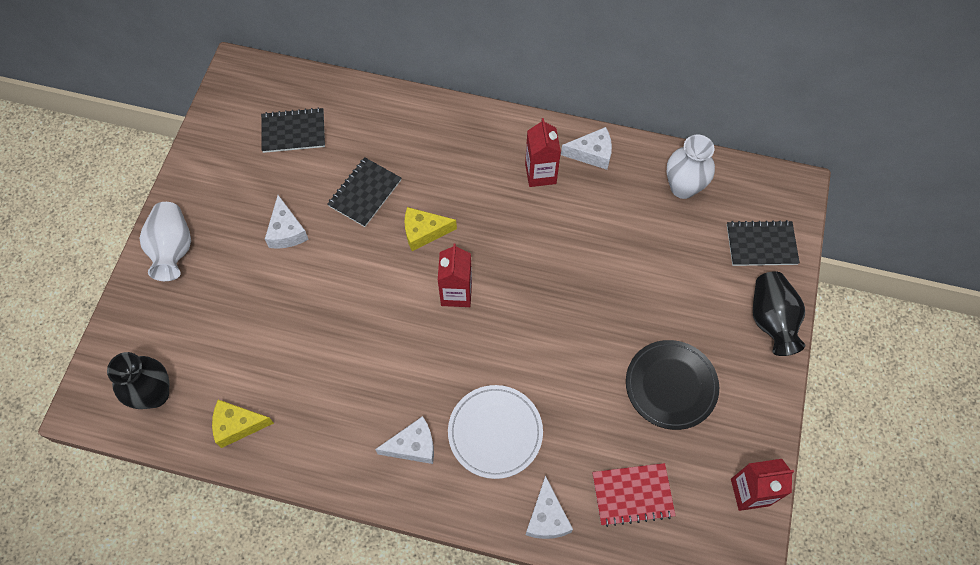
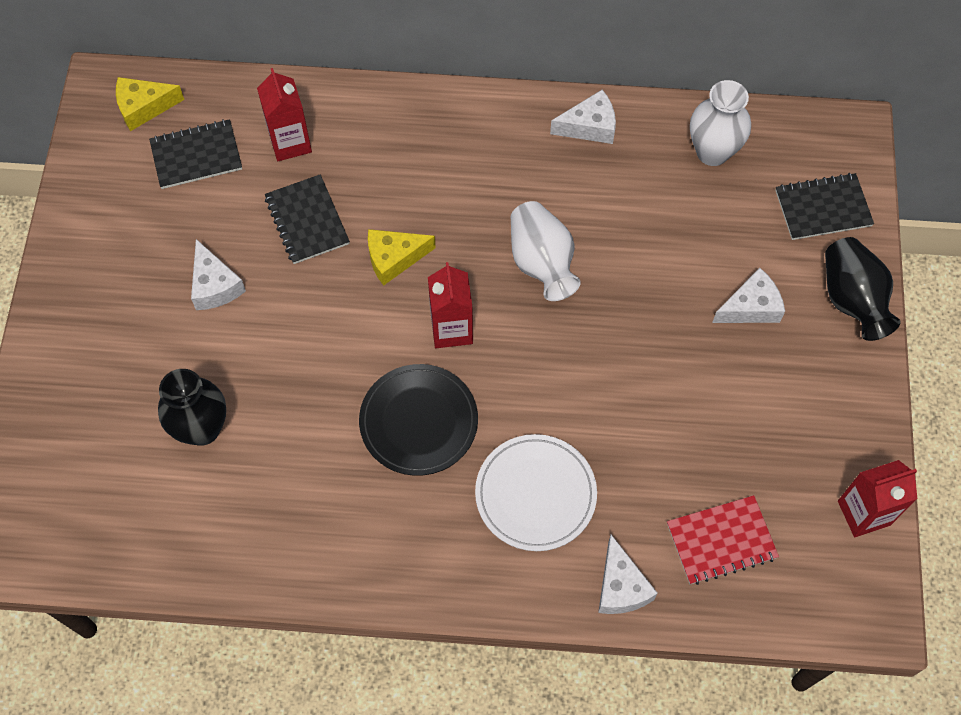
camera: 10 degrees left, 0 degrees up
black vase [107,352,169,409] -> black vase moved to [158,369,226,446]
white vase [139,202,191,281] -> white vase moved to [510,201,581,301]
yellow cheese [212,400,274,448] -> yellow cheese moved to [116,77,184,131]
black notebook [327,157,401,227] -> black notebook turned 45 degrees counterclockwise [265,174,350,264]
white cheese [375,416,434,464] -> white cheese moved to [712,268,785,323]
red carton [525,118,561,187] -> red carton moved to [257,68,312,161]
black plate [626,340,719,430] -> black plate moved to [359,364,478,476]

